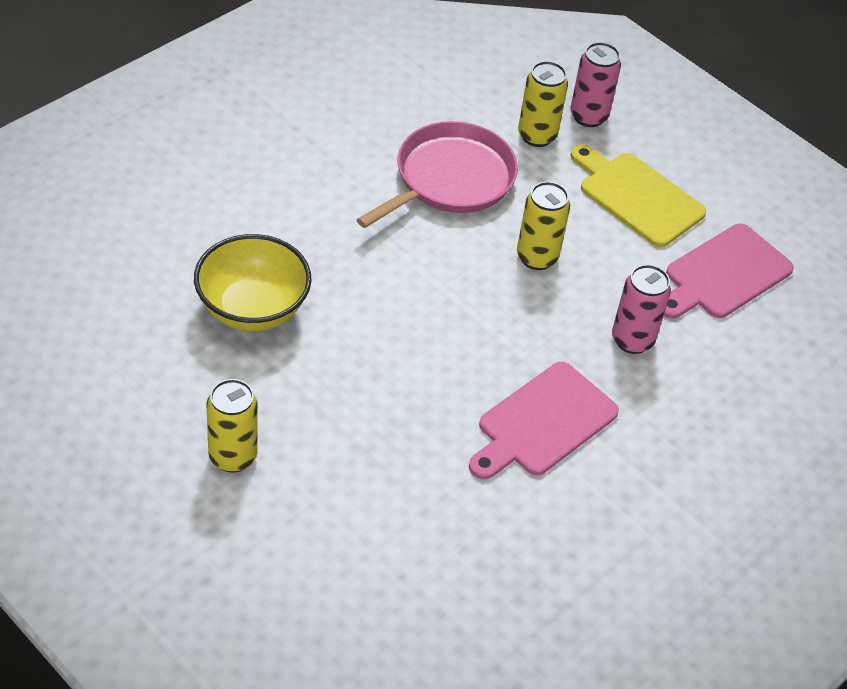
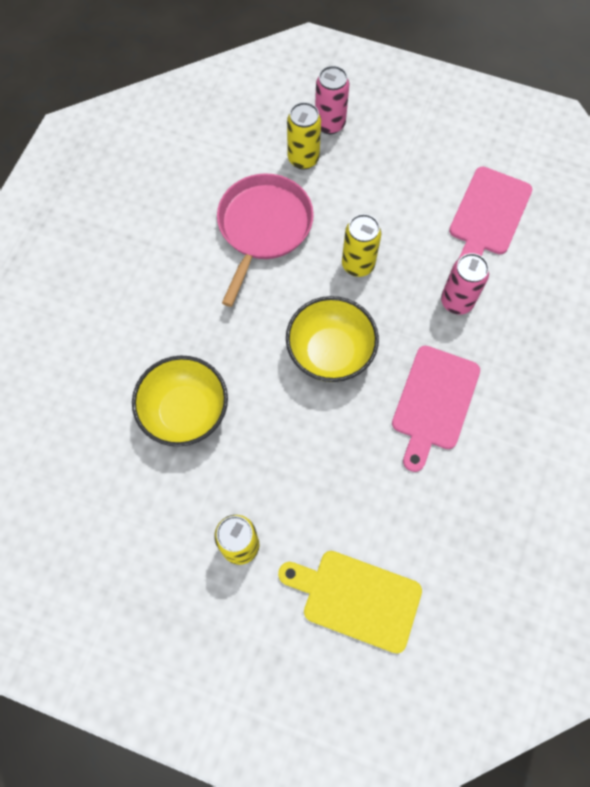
camera: 20 degrees left, 20 degrees up
yellow cutting board [570,144,706,247] -> yellow cutting board moved to [278,551,422,653]
none -> yellow bowl [286,296,379,382]

